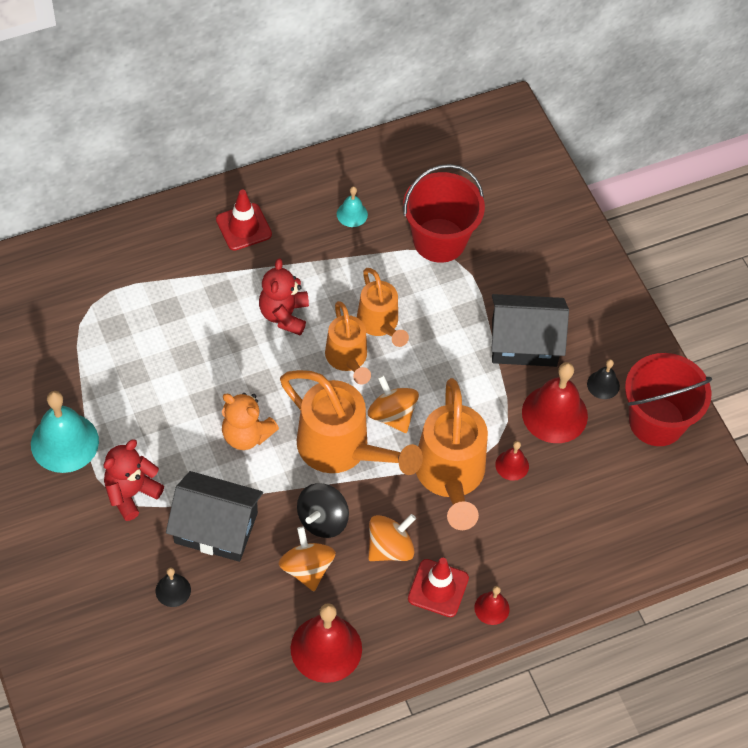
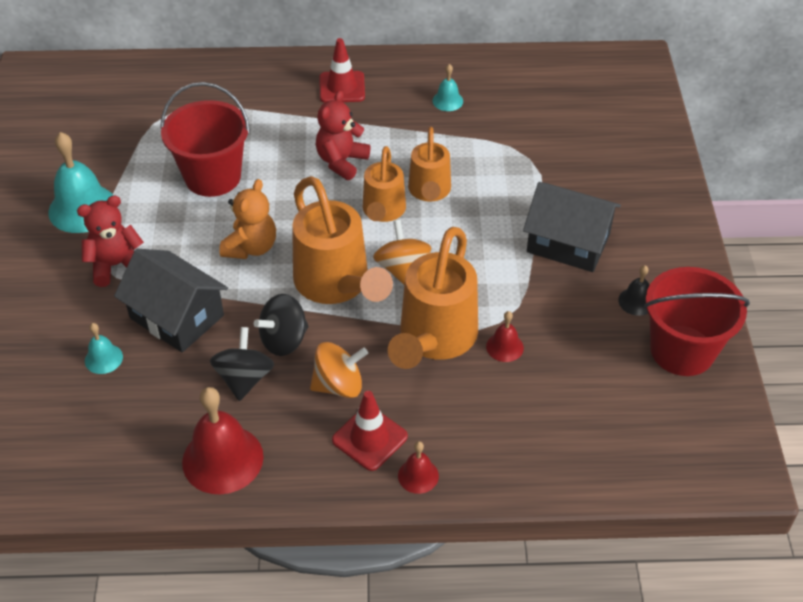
camera: 25 degrees right, 10 degrees down
black bell [156,567,191,607] -> turquoise bell [85,323,123,374]
orange teddy bear [222,393,279,450] -> orange teddy bear turned 120 degrees counterclockwise [219,179,276,259]
orange spinning top [278,526,336,591] -> black spinning top [210,327,274,401]
red bucket [403,164,485,263] -> red bucket moved to [160,82,250,197]
red bell [522,362,588,443] -> none

